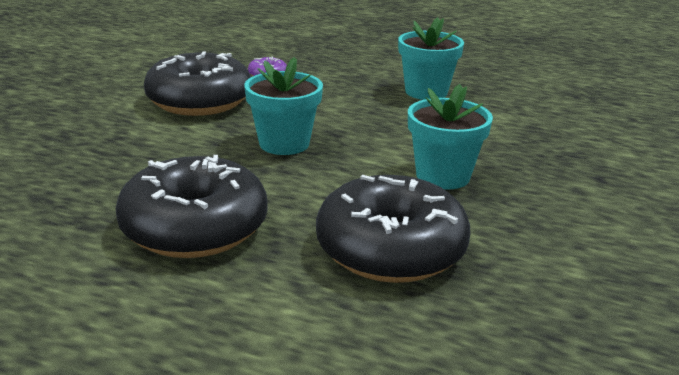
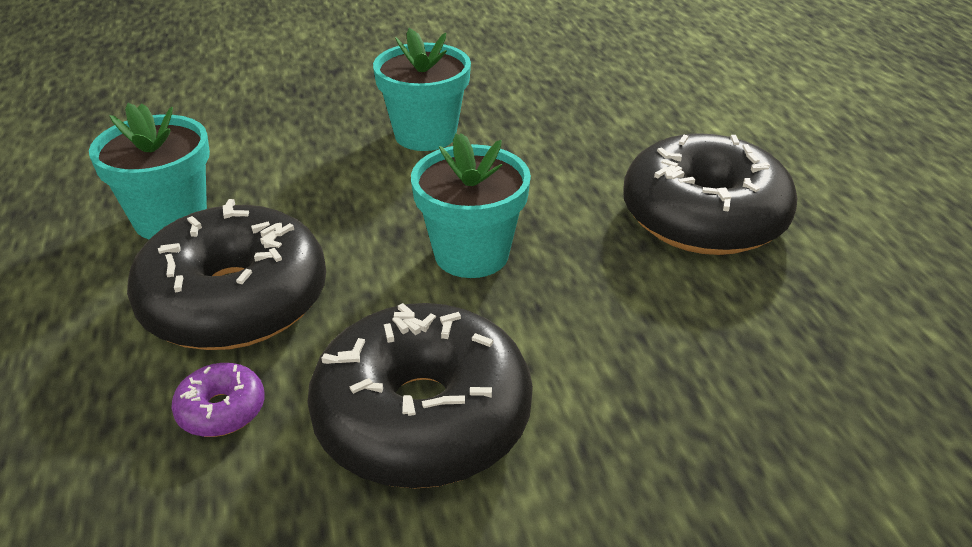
camera: 125 degrees left, 10 degrees up
black donut [316,175,471,283] -> black donut moved to [127,199,326,350]

